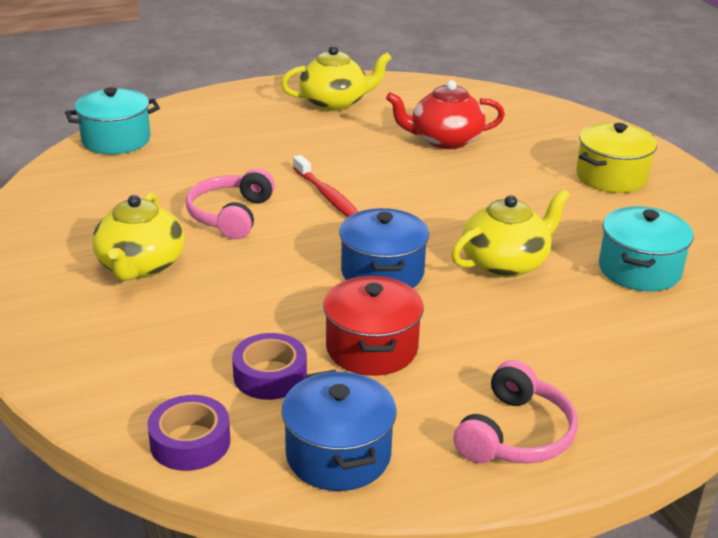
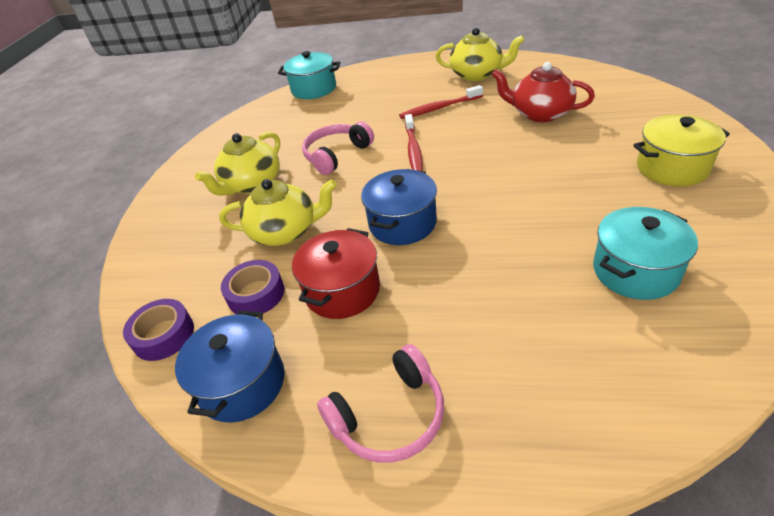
camera: 35 degrees right, 10 degrees up
yellow teapot [451,189,570,277] -> yellow teapot moved to [219,179,337,246]
none -> red toothbrush [399,85,483,119]

